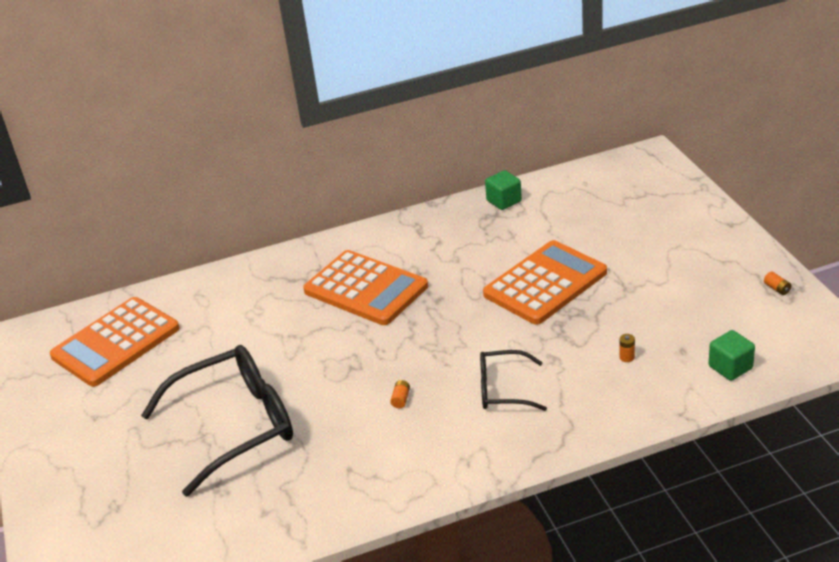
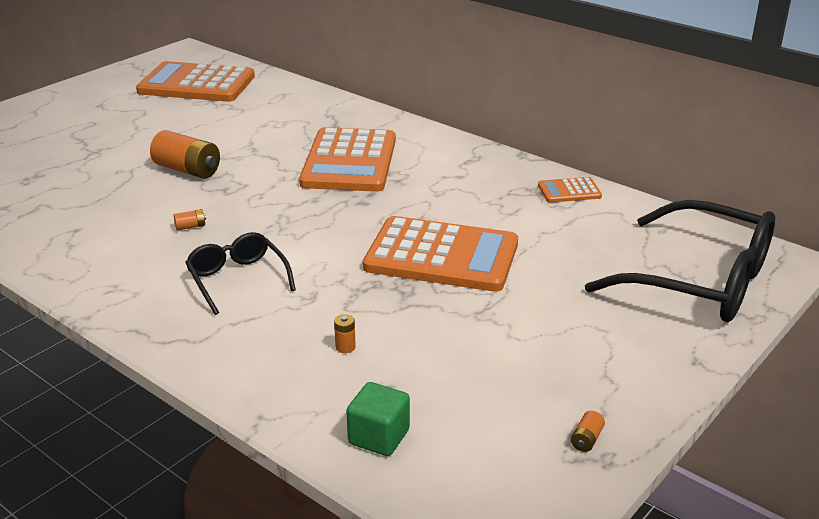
camera: 55 degrees right, 5 degrees down
black glasses [141,345,293,497] -> black glasses moved to [585,200,775,322]
green cube [485,170,522,210] -> orange calculator [538,177,602,203]
none -> orange battery [150,130,220,179]

